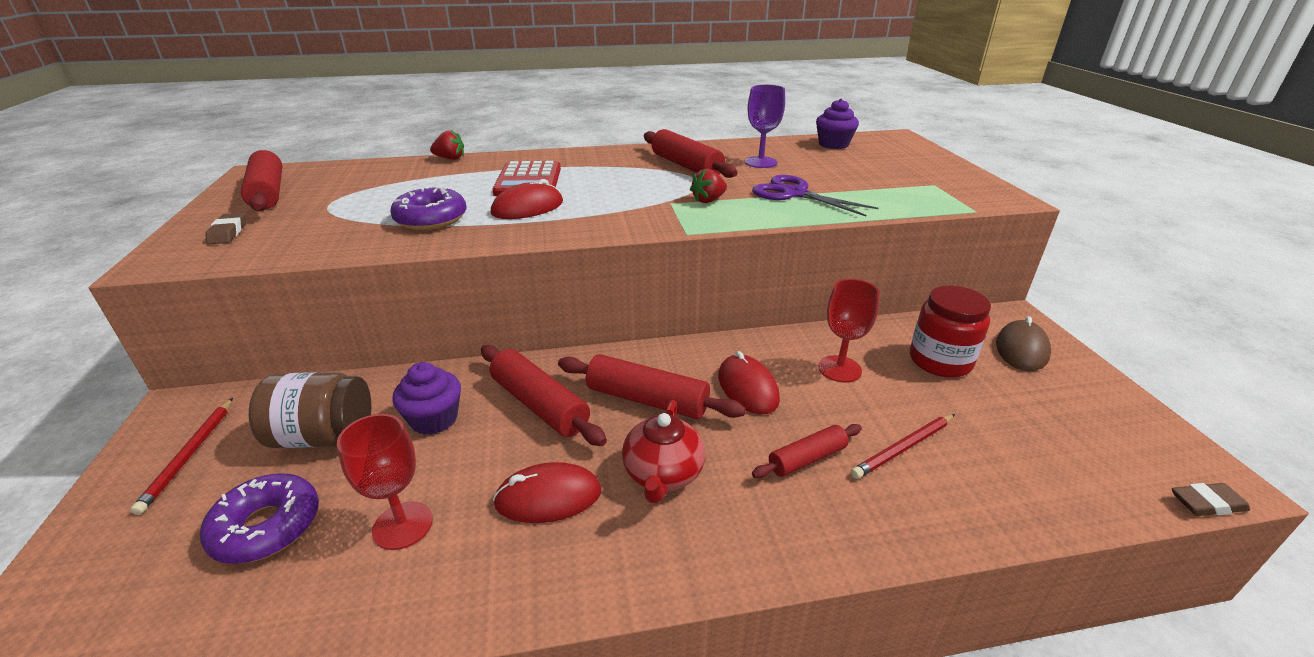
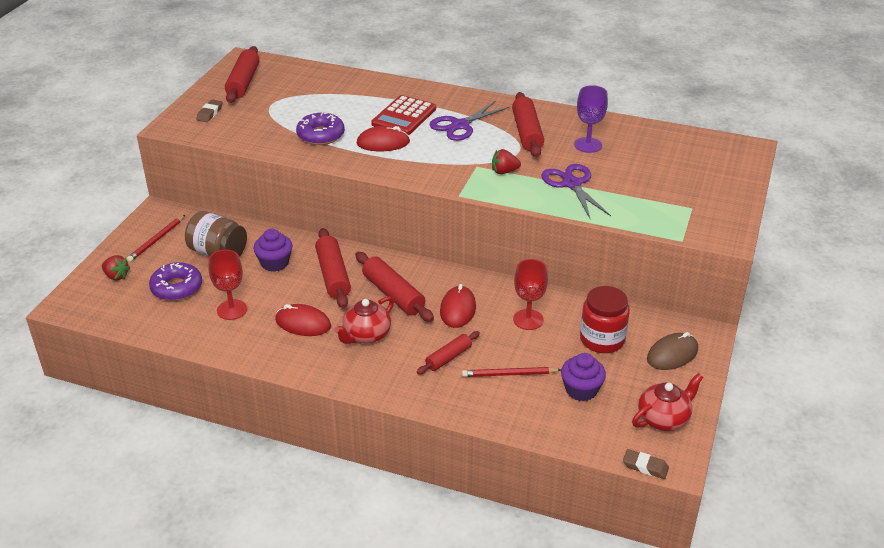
camera: 30 degrees right, 5 degrees up
red strawberry [430,130,464,160] -> red strawberry moved to [102,255,130,280]
red rolling pin [752,424,862,478] -> red rolling pin turned 45 degrees counterclockwise [417,331,480,374]
purple cupcake [816,99,859,149] -> purple cupcake moved to [561,353,606,401]
none -> purple scissors [429,101,509,141]
none -> red teapot [632,373,703,431]

